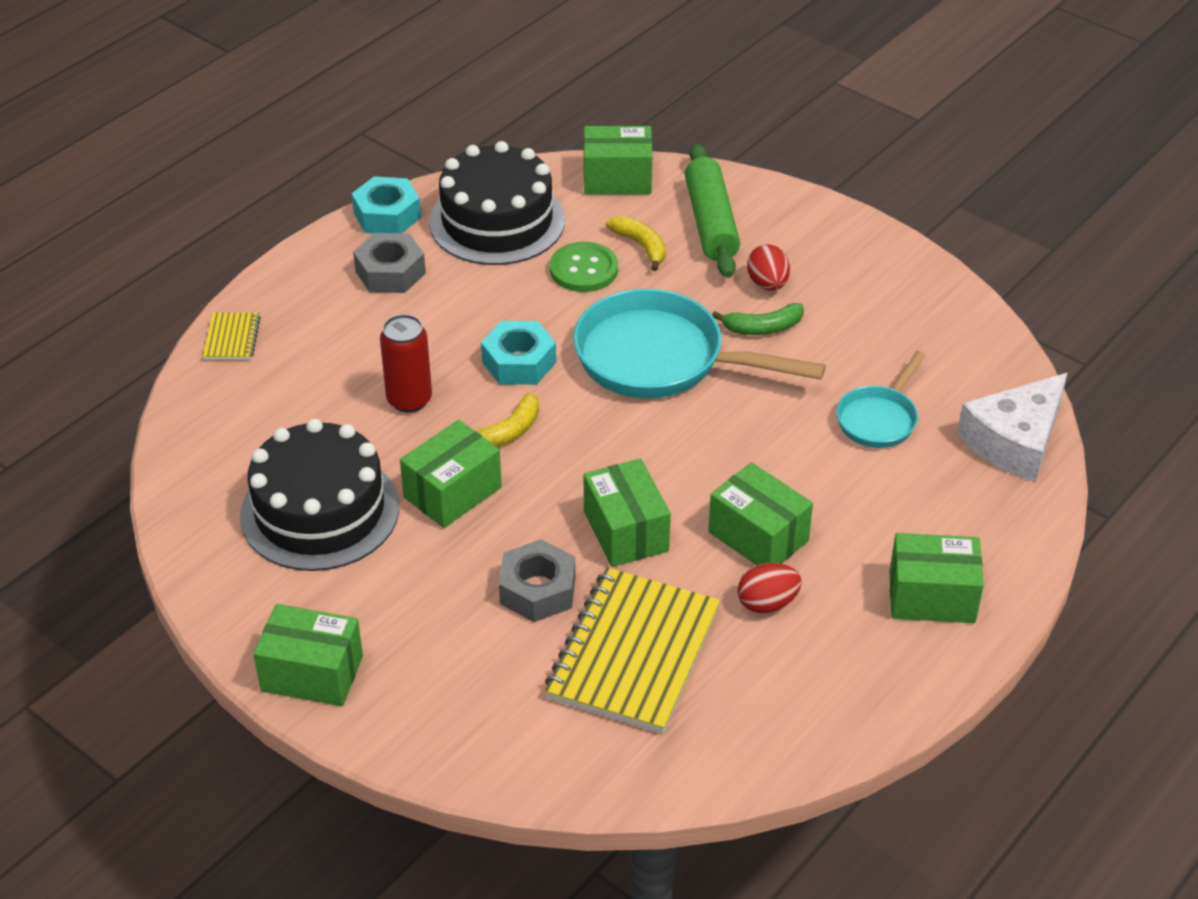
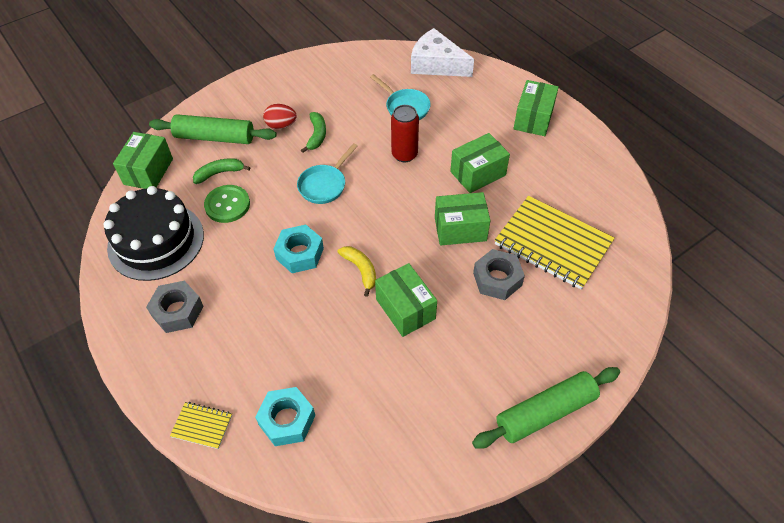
camera: 75 degrees left, 10 degrees up
black cake [240,419,399,571] -> none
green box [253,604,363,706] -> green rolling pin [472,367,620,449]
turquoise nut [352,176,421,234] -> turquoise nut moved to [255,387,315,446]
red can [380,314,432,413] -> red can moved to [391,105,419,162]
turquoise pan [573,289,826,399] -> turquoise pan [297,143,358,204], size x0.53
yellow banana [606,216,666,271] -> green banana [193,158,250,184]
red egg [737,563,802,614] -> none
white cheese [957,373,1067,482] -> white cheese turned 150 degrees clockwise [411,28,474,77]

